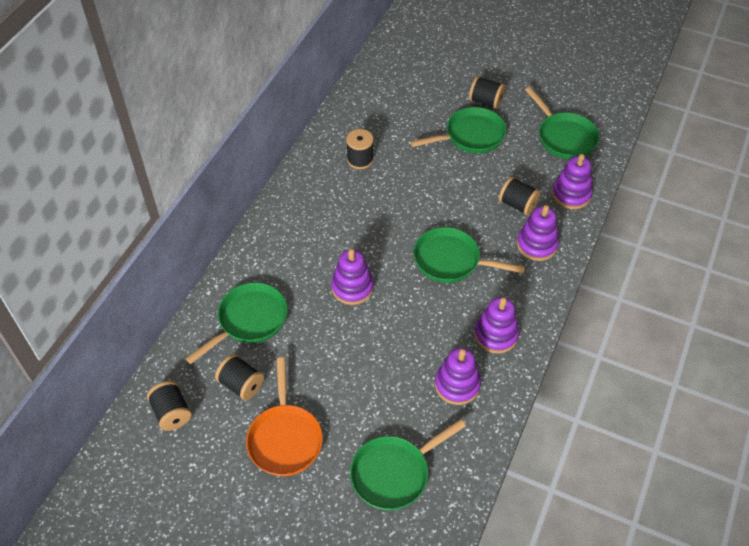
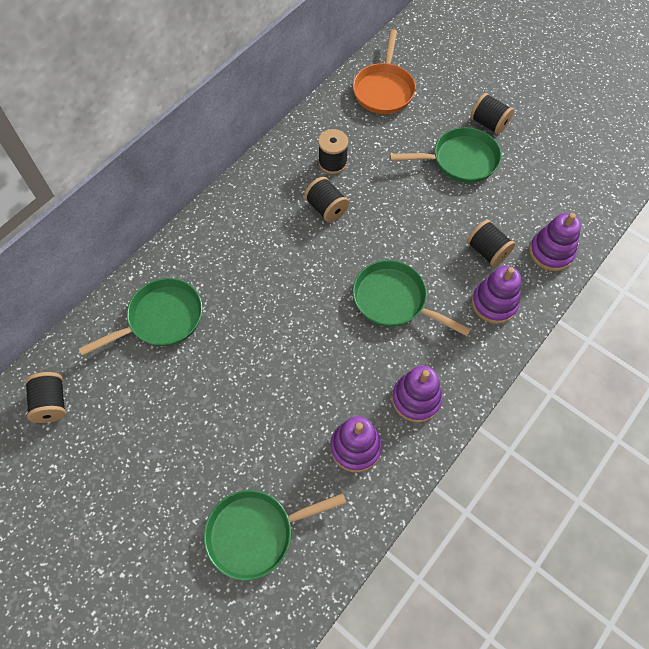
camera: 15 degrees right, 10 degrees up
black spool [215,354,264,401] -> black spool moved to [304,177,349,223]
orange pan [246,357,323,476] -> orange pan moved to [353,29,416,114]
purple stacking toy [331,249,374,305] -> none
green pan [525,87,599,159] -> none

